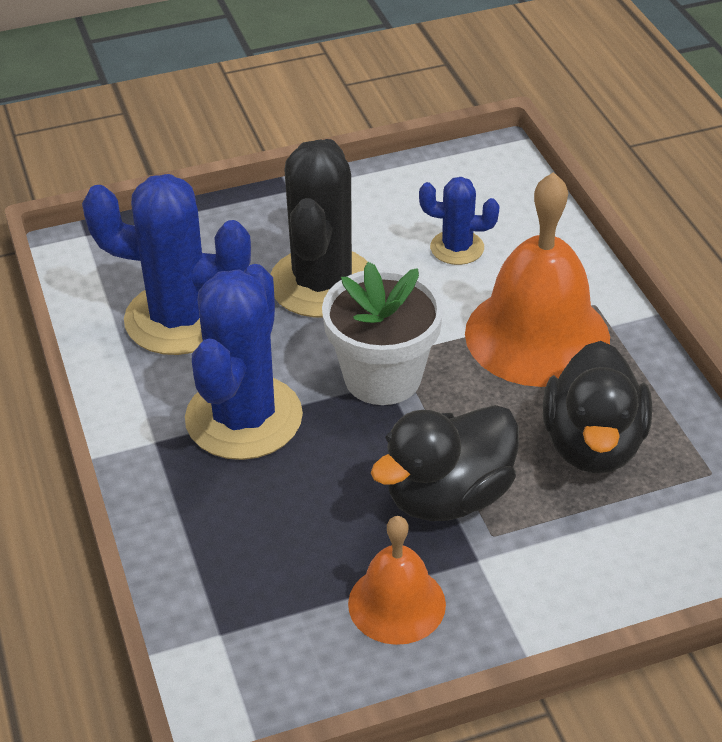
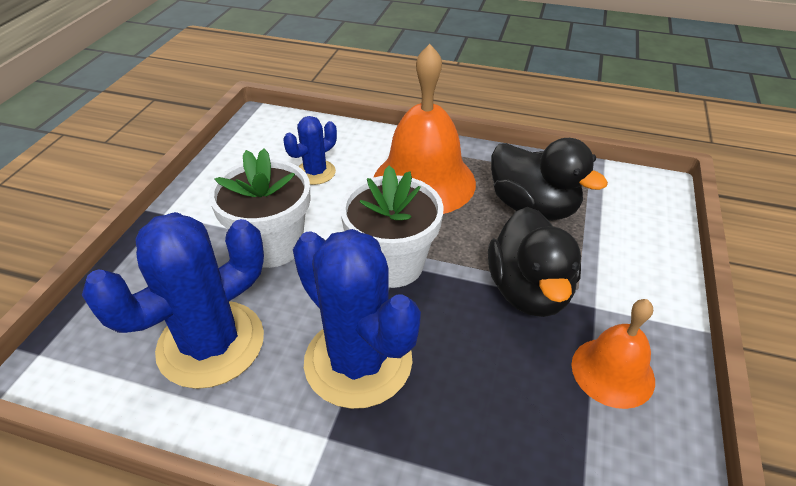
camera: 55 degrees left, 0 degrees up
black cactus [270,139,367,318] -> white flower pot [209,148,311,268]

